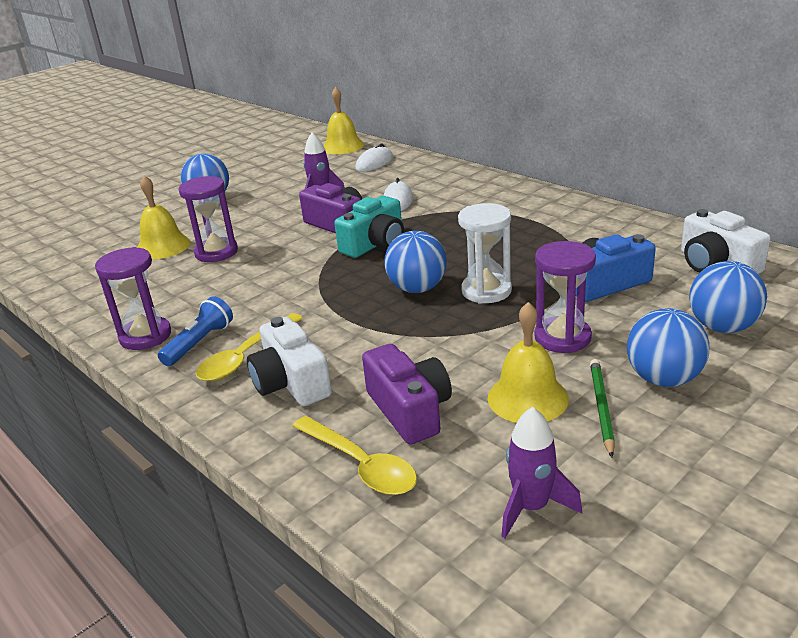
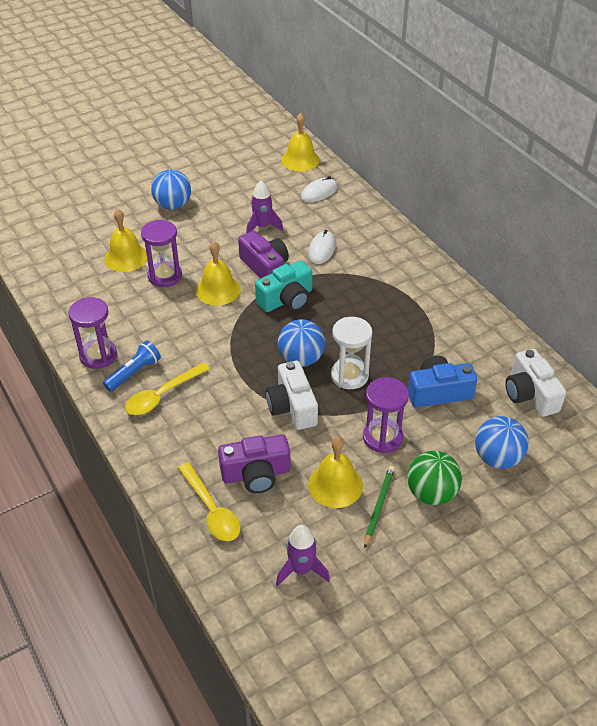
camera: 10 degrees right, 15 degrees up
white camera [247,317,332,406] -> white camera moved to [266,361,318,430]
purple camera [362,344,452,444] -> purple camera turned 90 degrees clockwise [218,435,290,493]
blue ball [627,308,709,387] -> green ball [407,451,462,505]
none -> yellow bell [196,241,241,306]

